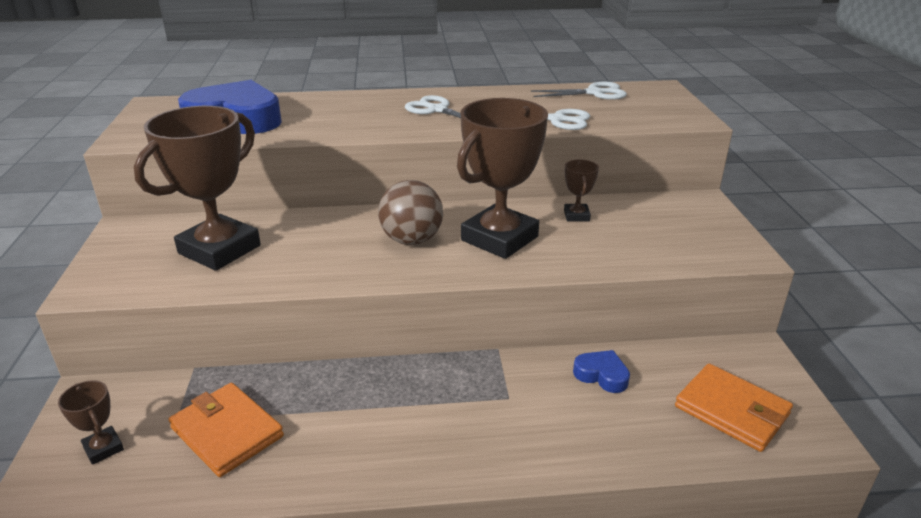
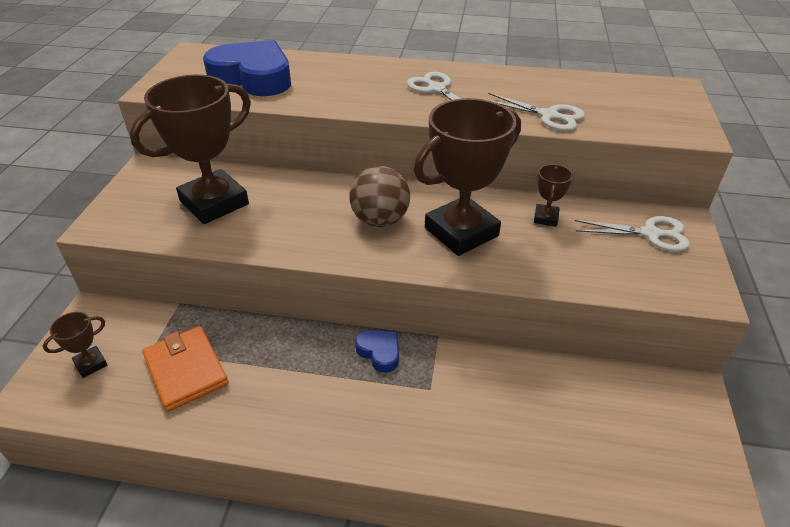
camera: 15 degrees right, 10 degrees up
brown trophy [58,380,124,465] -> brown trophy turned 75 degrees clockwise [43,312,108,378]
white scissors [531,82,627,100] -> white scissors moved to [575,216,690,251]
blue heart [573,350,630,393] -> blue heart moved to [355,330,399,373]
orange wallet [675,364,793,452] -> none

